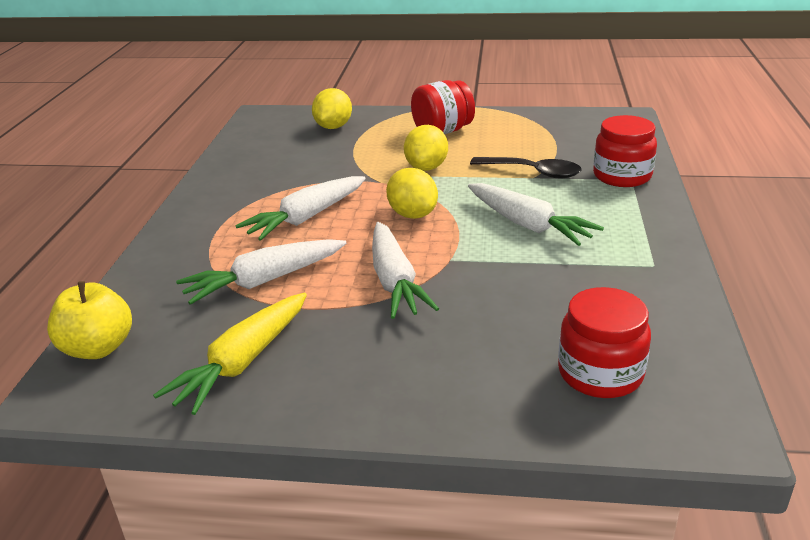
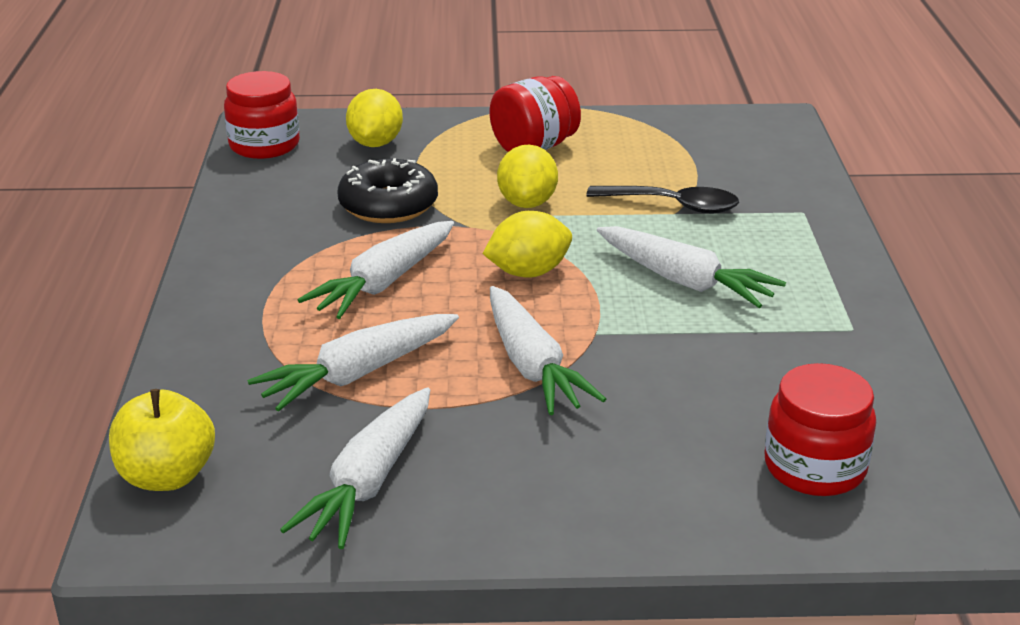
camera: 10 degrees left, 0 degrees up
yellow carrot [153,292,307,415] -> white carrot [280,387,430,549]
yellow lemon [386,168,438,219] -> yellow lemon turned 75 degrees counterclockwise [483,211,572,278]
red jar [593,115,657,187] -> red jar moved to [224,71,300,159]
none -> black donut [337,158,438,223]

